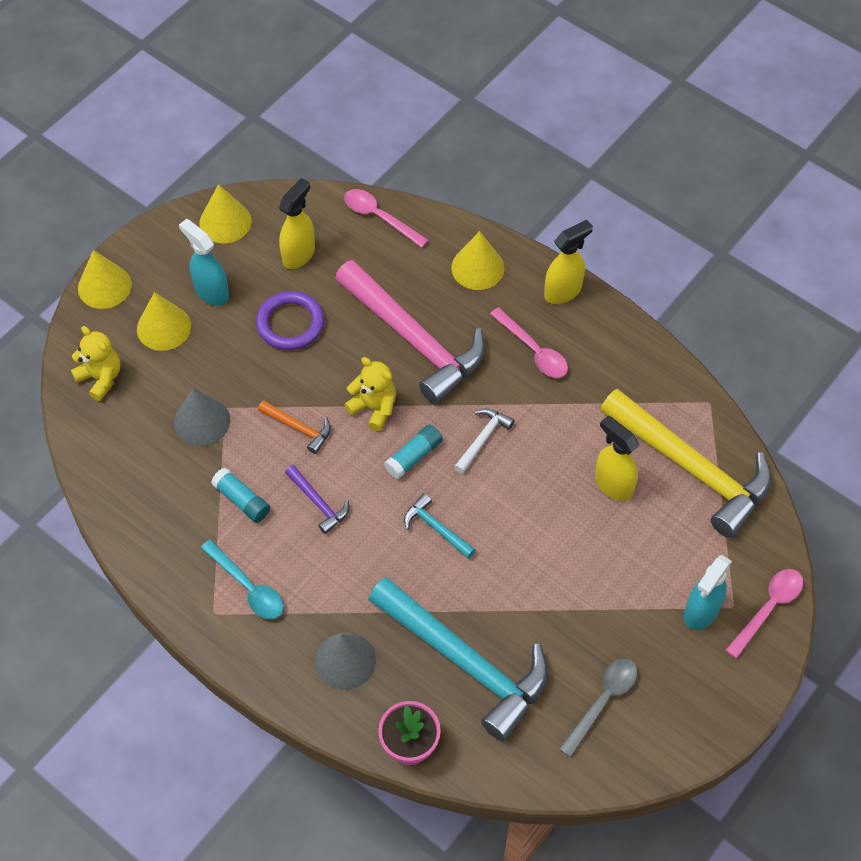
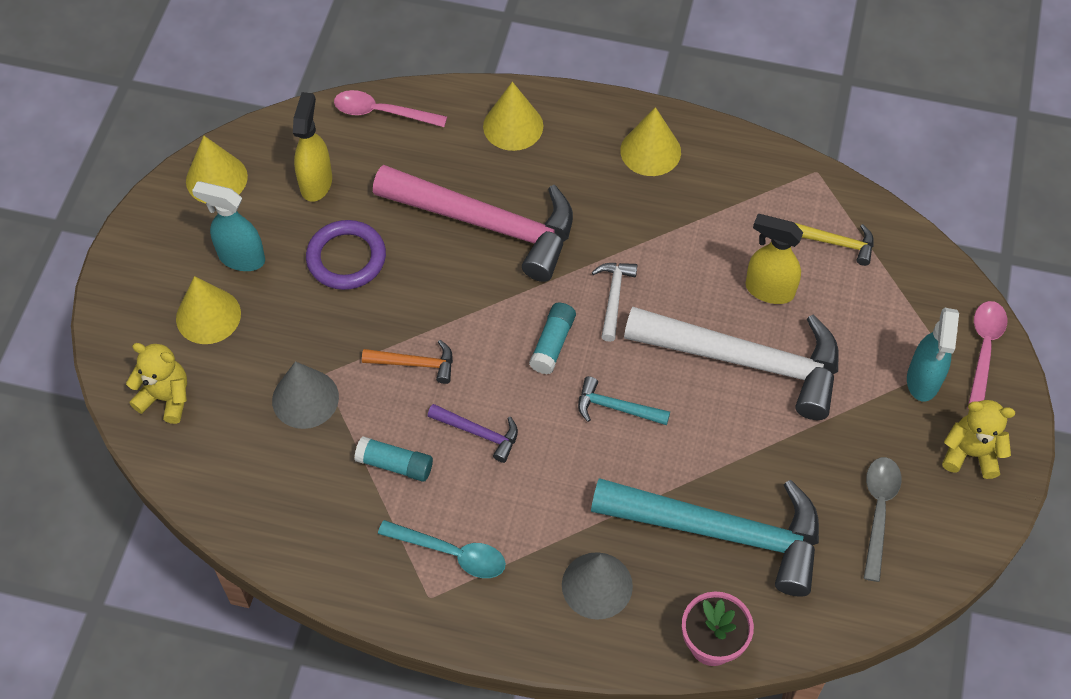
camera: 25 degrees left, 0 degrees up
yellow cone [78,250,132,309] -> yellow cone moved to [620,107,681,176]
yellow teddy bear [344,357,396,431] -> yellow teddy bear moved to [942,400,1015,479]
pink spoon [490,307,568,378] -> none
yellow spray bottle [544,220,593,304] -> none
yellow hammer [600,389,772,538] -> yellow hammer [795,223,874,266], size x0.42
none -> white hammer [624,307,839,420]

